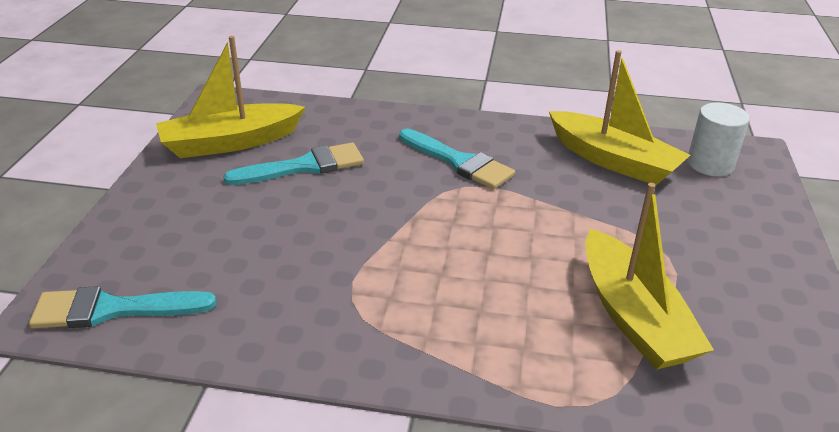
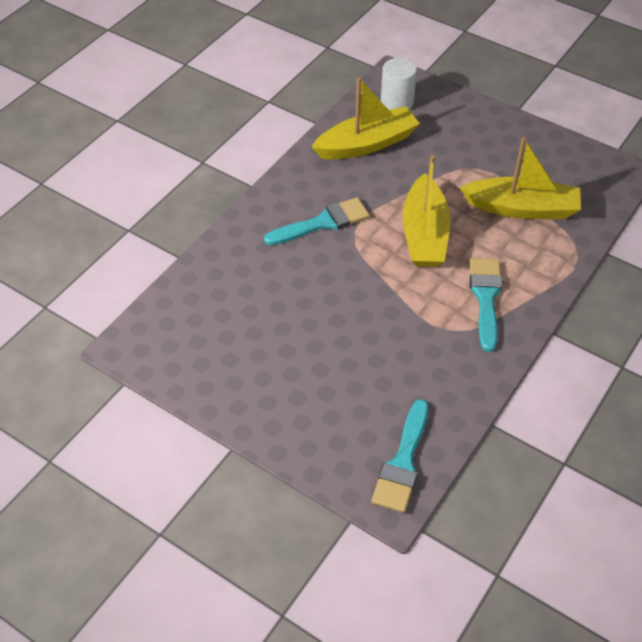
camera: 65 degrees left, 15 degrees up
yellow boat [156,36,305,158] -> yellow boat moved to [402,155,450,267]
turquoise brush [223,143,364,185] -> turquoise brush moved to [470,258,502,352]

